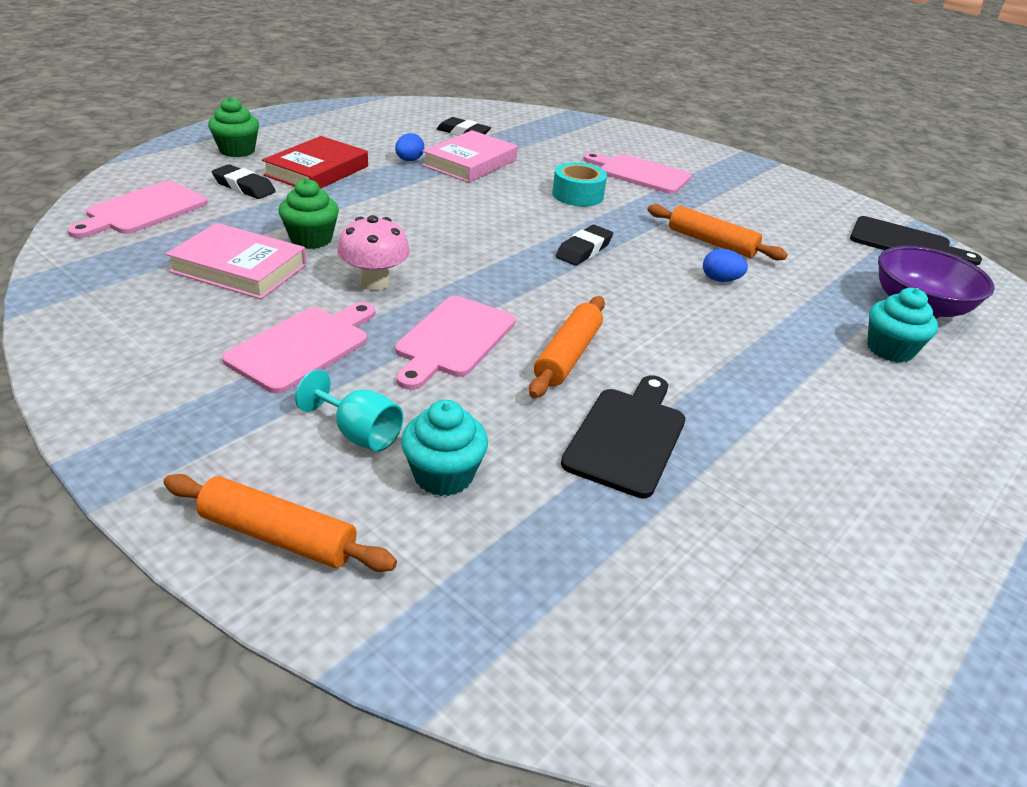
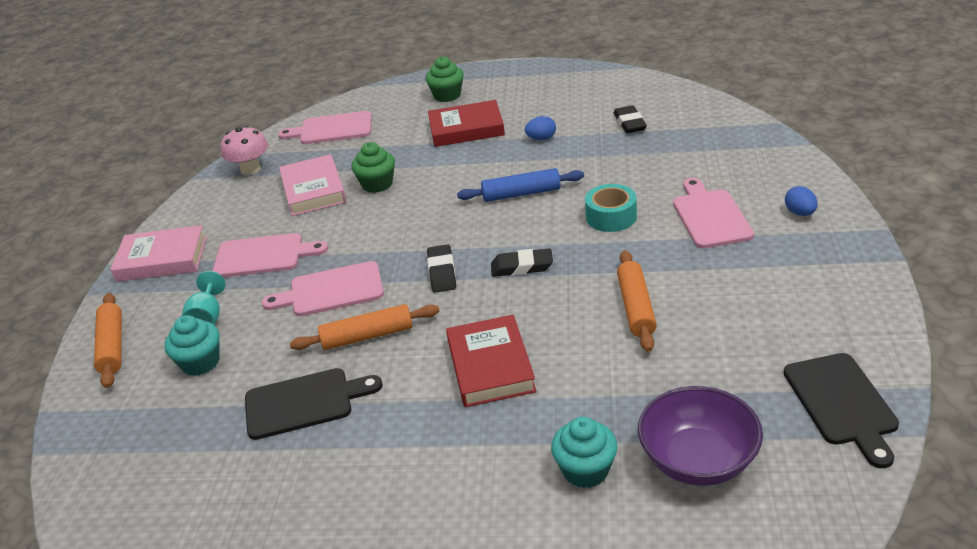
camera: 60 degrees right, 0 degrees up
black eraser [212,164,276,199] -> black eraser moved to [427,244,456,293]
pink mushroom [337,215,410,290] -> pink mushroom moved to [221,125,268,175]
pink book [422,130,518,183] -> pink book moved to [110,225,207,282]
blue egg [703,249,748,282] -> blue egg moved to [785,186,818,216]
none -> red book [446,315,536,407]
none -> blue rolling pin [457,168,584,202]

